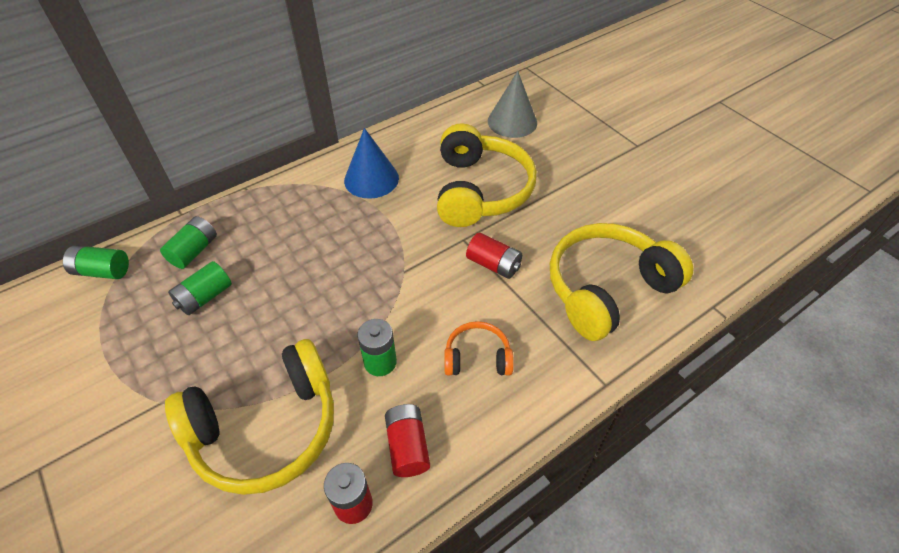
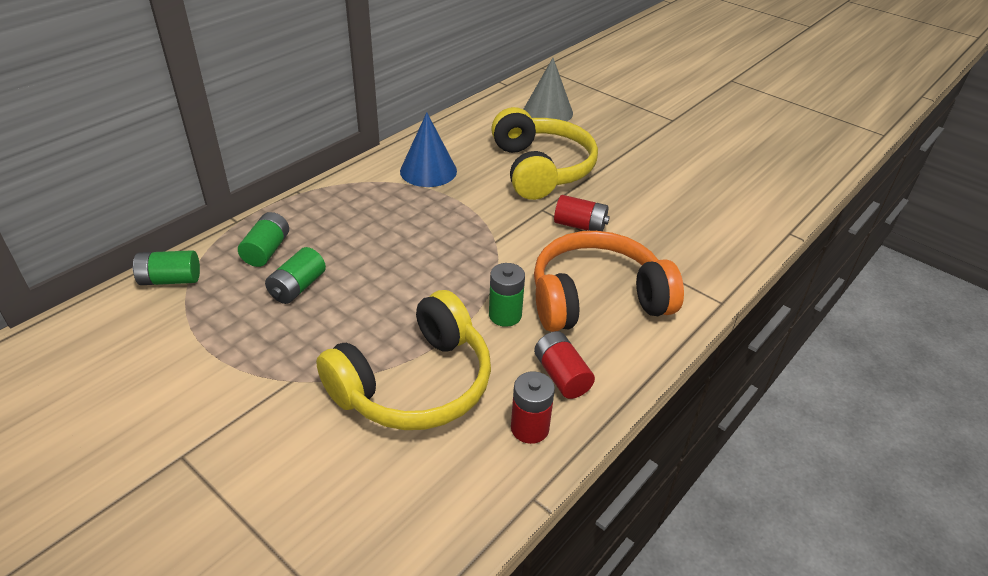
camera: 15 degrees left, 10 degrees down
orange headphones [444,321,514,376] -> orange headphones [534,231,684,332], size x2.04
yellow headphones [550,223,693,341] -> none

